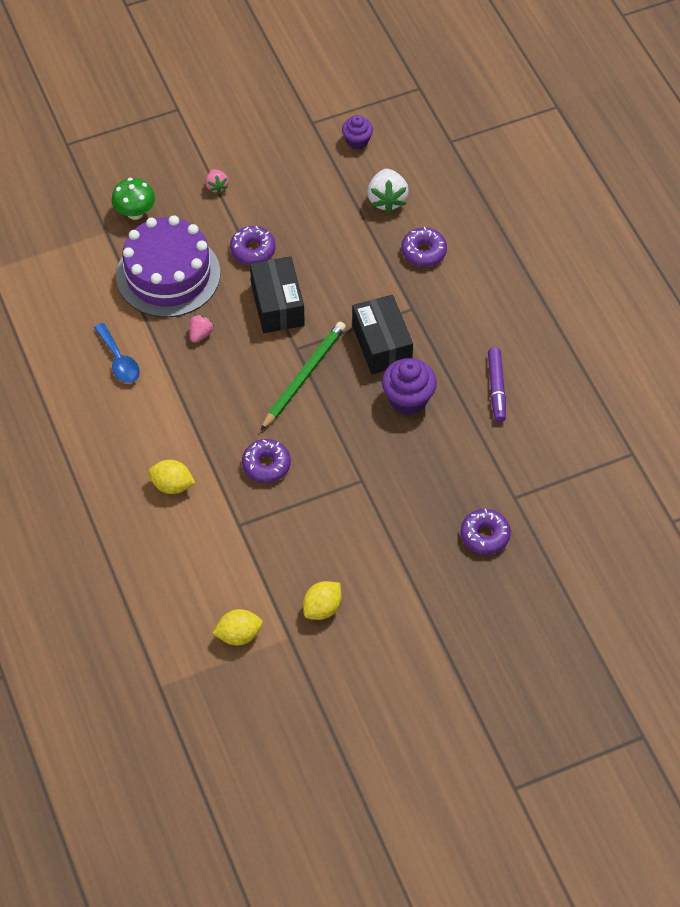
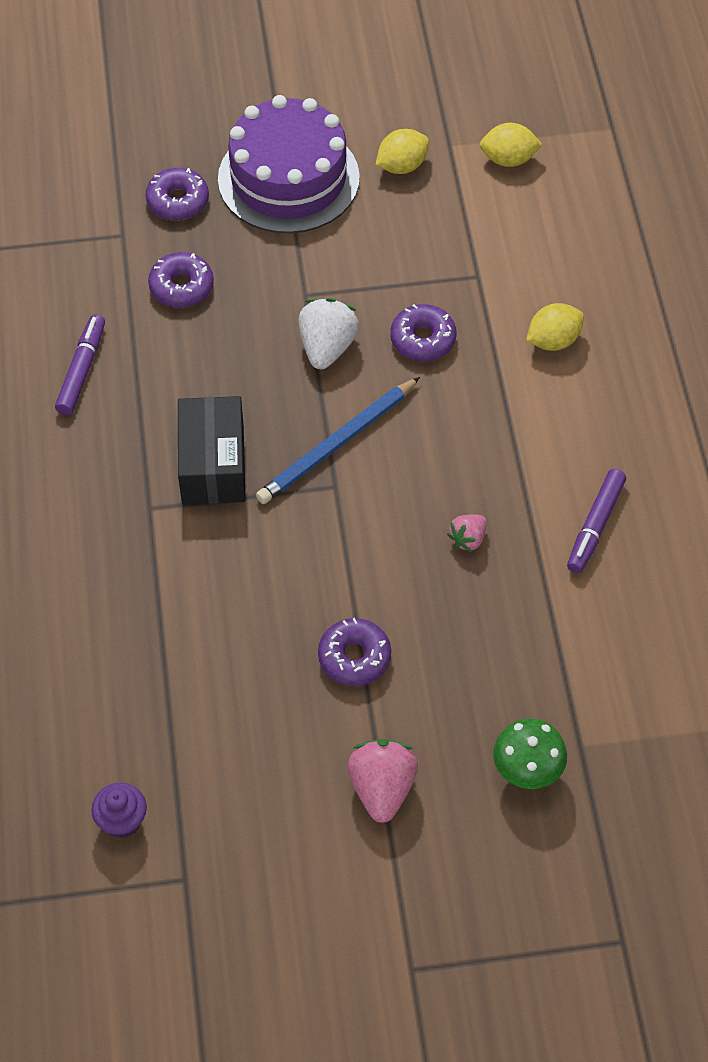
camera: 165 degrees left, 0 degrees up
blue spoon [94,323,140,383] -> purple marker [567,469,626,573]
purple cake [116,215,220,317] -> purple cake moved to [218,95,360,233]
yellow lemon [148,460,195,494] -> yellow lemon turned 60 degrees counterclockwise [526,303,584,351]
pink strawberry [205,169,229,194] -> pink strawberry [347,739,418,823], size x1.75
black box [250,256,305,333] -> none
green pencil [260,321,346,431] -> blue pencil [256,377,420,504]
white strawberry [367,169,409,213] -> white strawberry moved to [298,298,359,369]
purple cupcake [382,358,437,415] -> none
purple donut [401,227,447,267] -> purple donut moved to [148,252,214,308]

